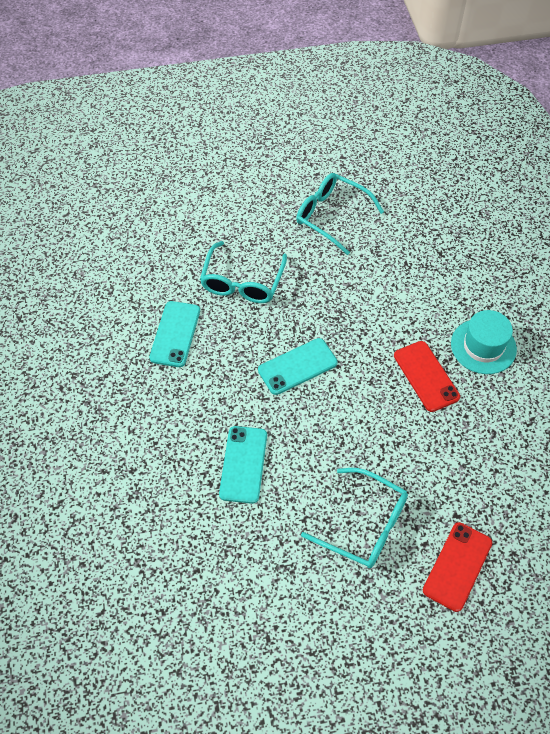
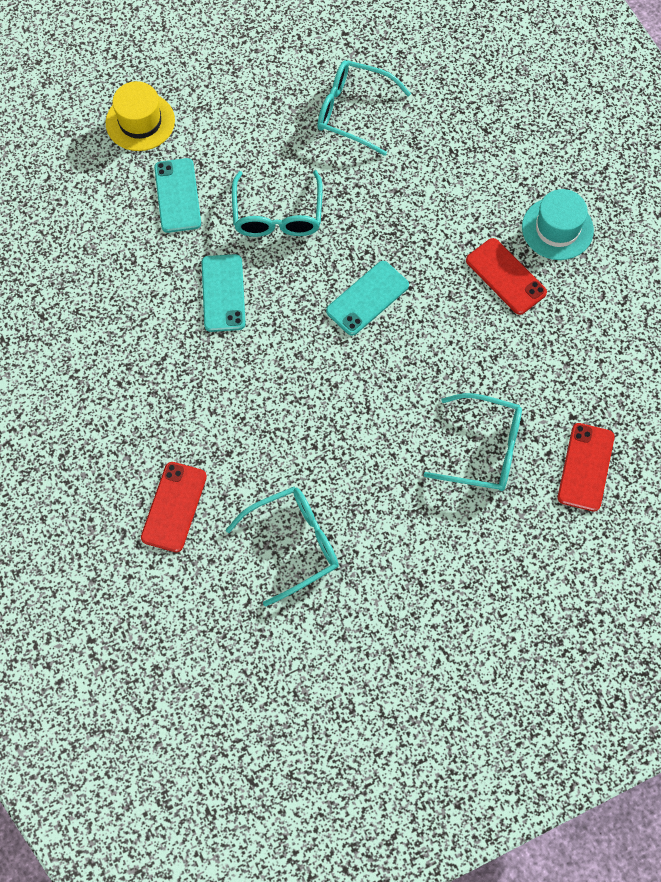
camera: 15 degrees left, 10 degrees up
turquoise phone [219,426,267,504] -> turquoise phone moved to [154,158,201,233]
none -> yellow hat [106,81,175,151]
none -> red phone [141,462,207,552]
none -> turquoise glasses [225,487,339,607]

